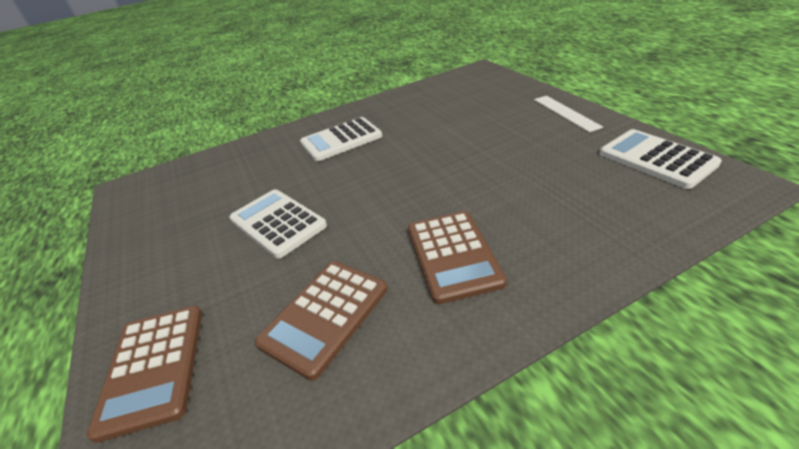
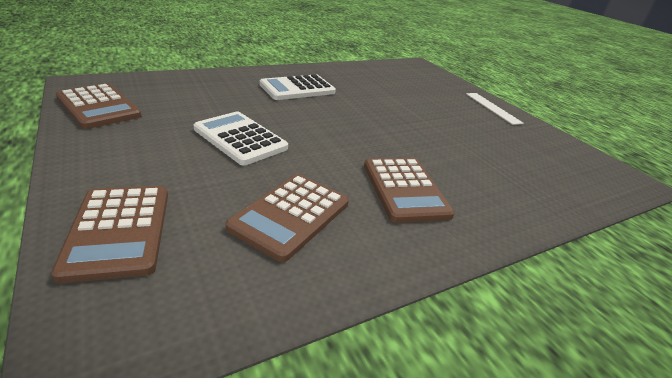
camera: 10 degrees left, 5 degrees down
white calculator [600,129,722,189] -> none
none -> brown calculator [56,83,141,129]

